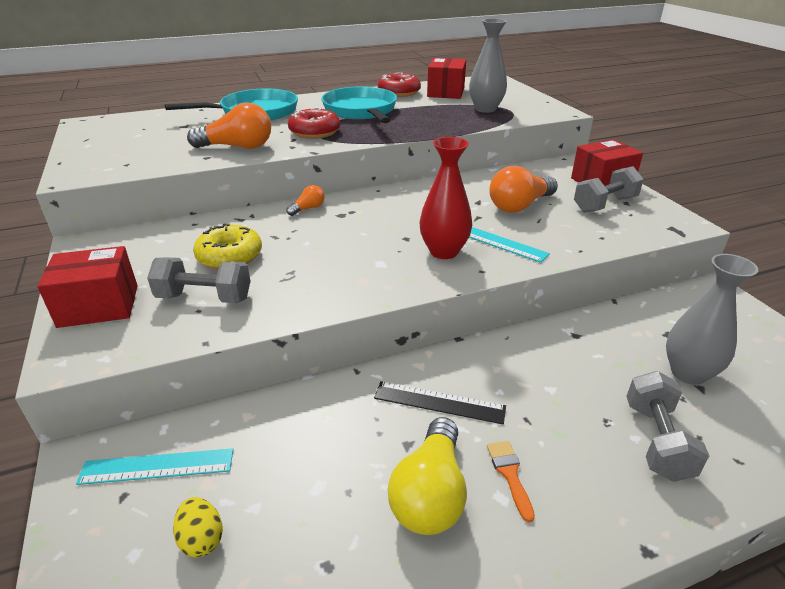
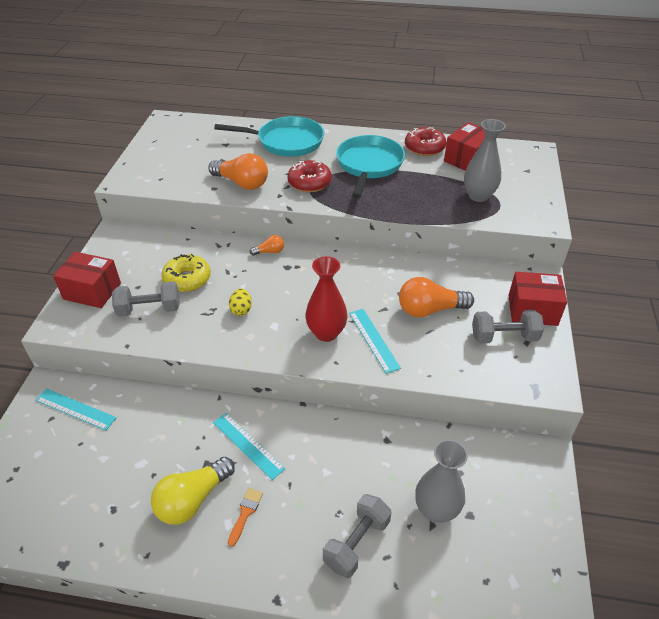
camera: 30 degrees right, 10 degrees up
grey dumbbell [147,257,251,303] -> grey dumbbell turned 45 degrees counterclockwise [112,281,180,317]
yellow egg [173,497,223,558] -> yellow egg moved to [229,289,252,316]
black ruler [374,381,506,424] -> turquoise ruler [213,413,285,480]

